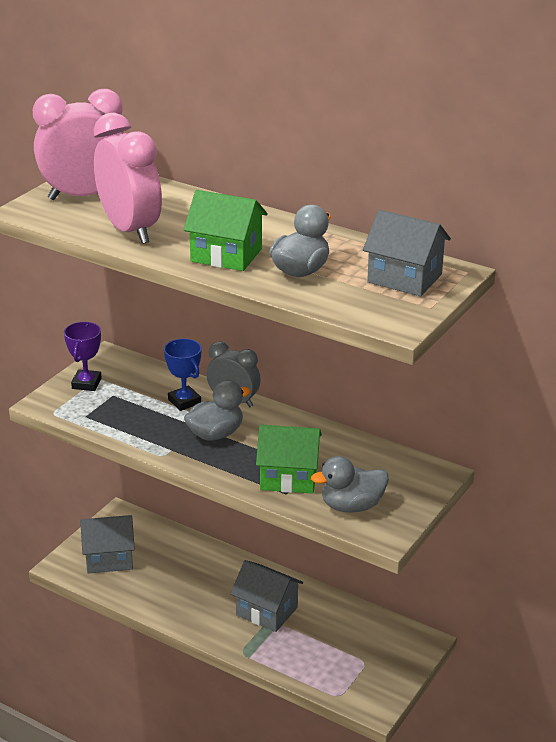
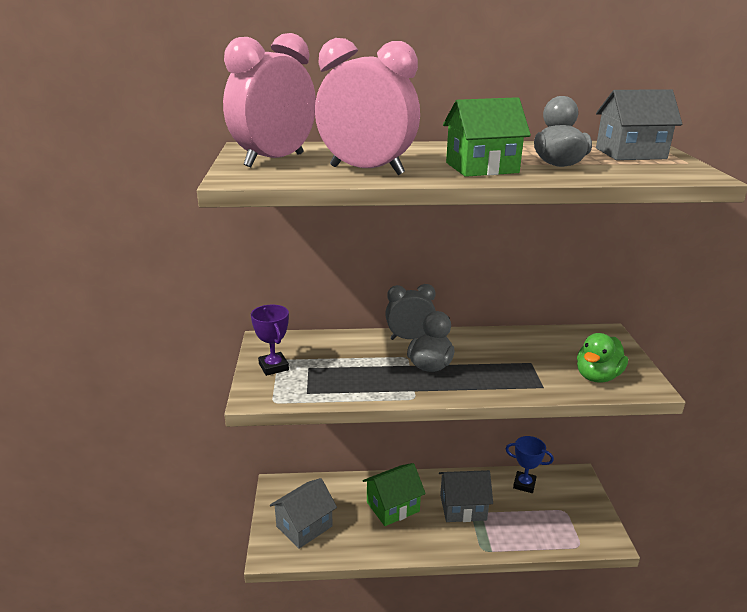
camera: 35 degrees left, 5 degrees down
blue trophy [164,339,201,411] -> blue trophy moved to [506,436,554,493]
green house [256,425,322,494] -> green house moved to [363,463,426,526]
grey duck [311,456,389,513] -> green duck [577,333,628,383]

